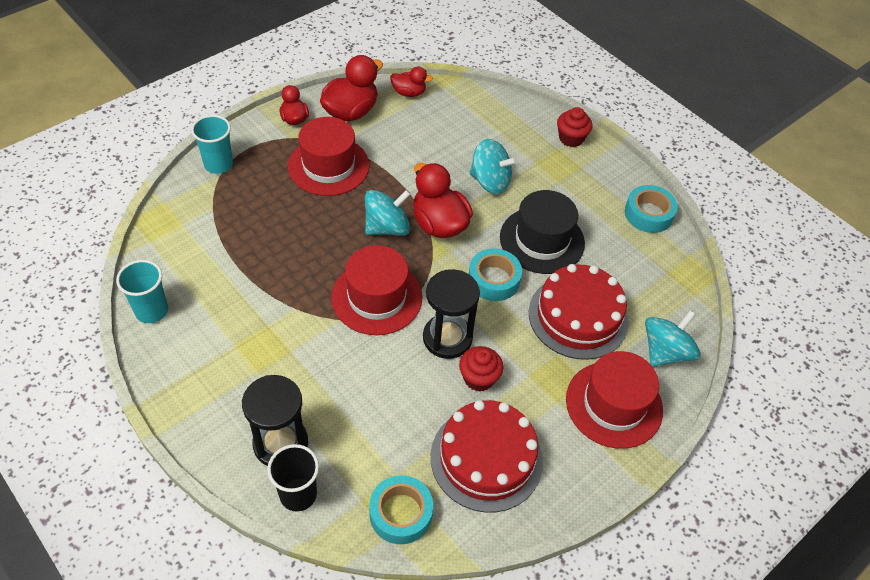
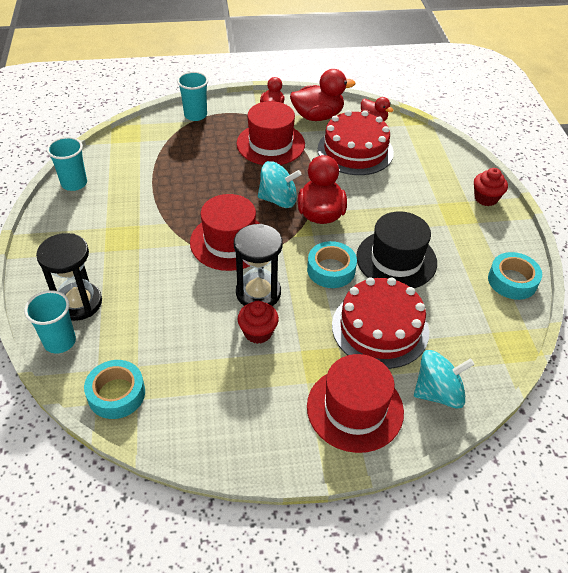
camera: 35 degrees right, 5 degrees down
black cup [267,444,319,512] -> turquoise cup [24,290,76,354]
red cake [431,400,543,512] -> red cake moved to [318,110,394,175]
turquoise spinning top [469,139,517,194] -> none

